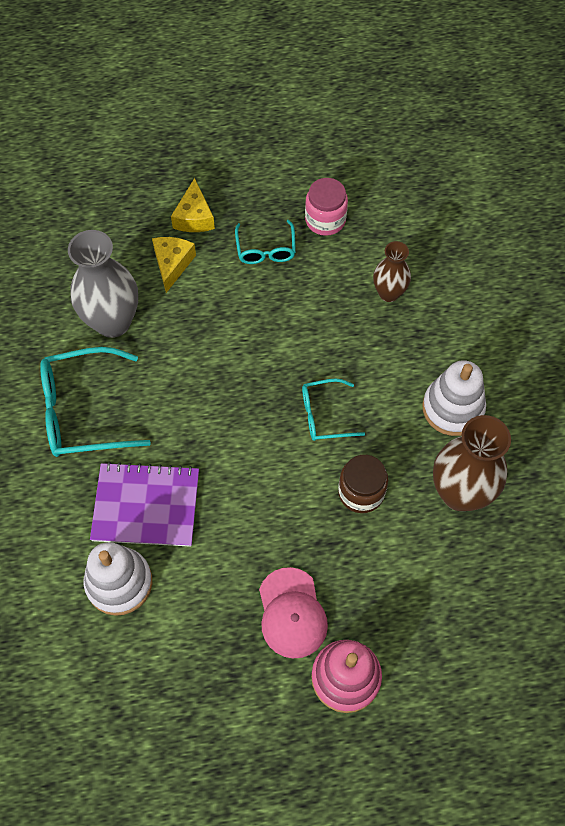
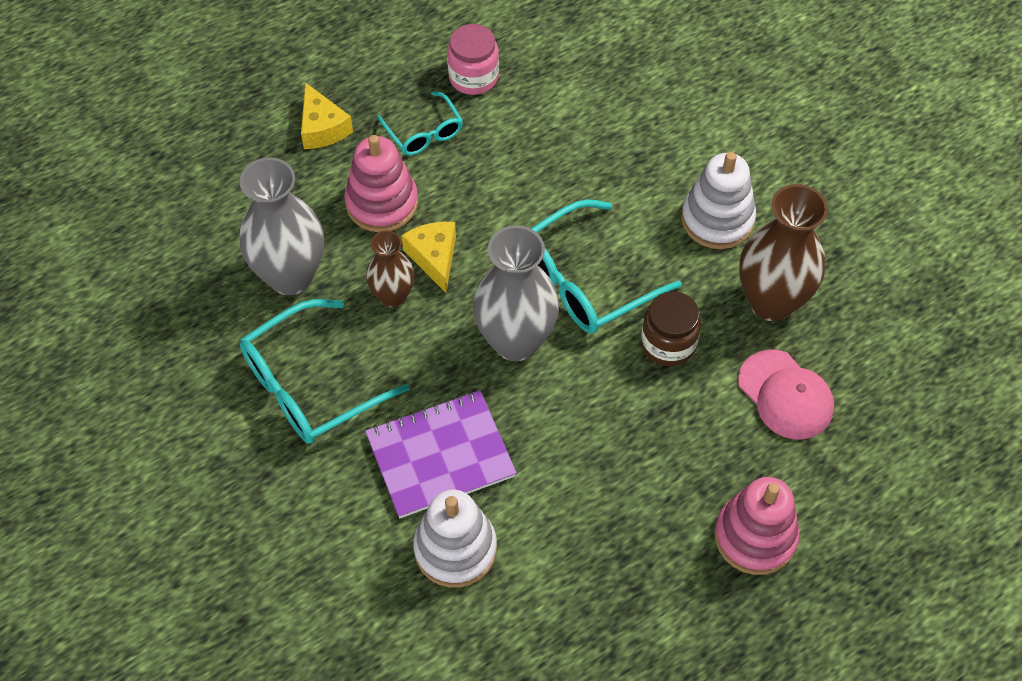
camera: 25 degrees left, 5 degrees down
yellow cheese [152,237,196,293] -> yellow cheese moved to [401,222,456,293]
pink cap [259,567,328,658] -> pink cap moved to [738,350,834,440]
turquoise glasses [302,379,365,441] -> turquoise glasses [531,199,682,333], size x1.75
brown vase [373,241,411,302] -> brown vase moved to [366,230,414,307]
none -> pink stacking toy [344,135,418,232]
none -> grey vase [473,225,559,361]

